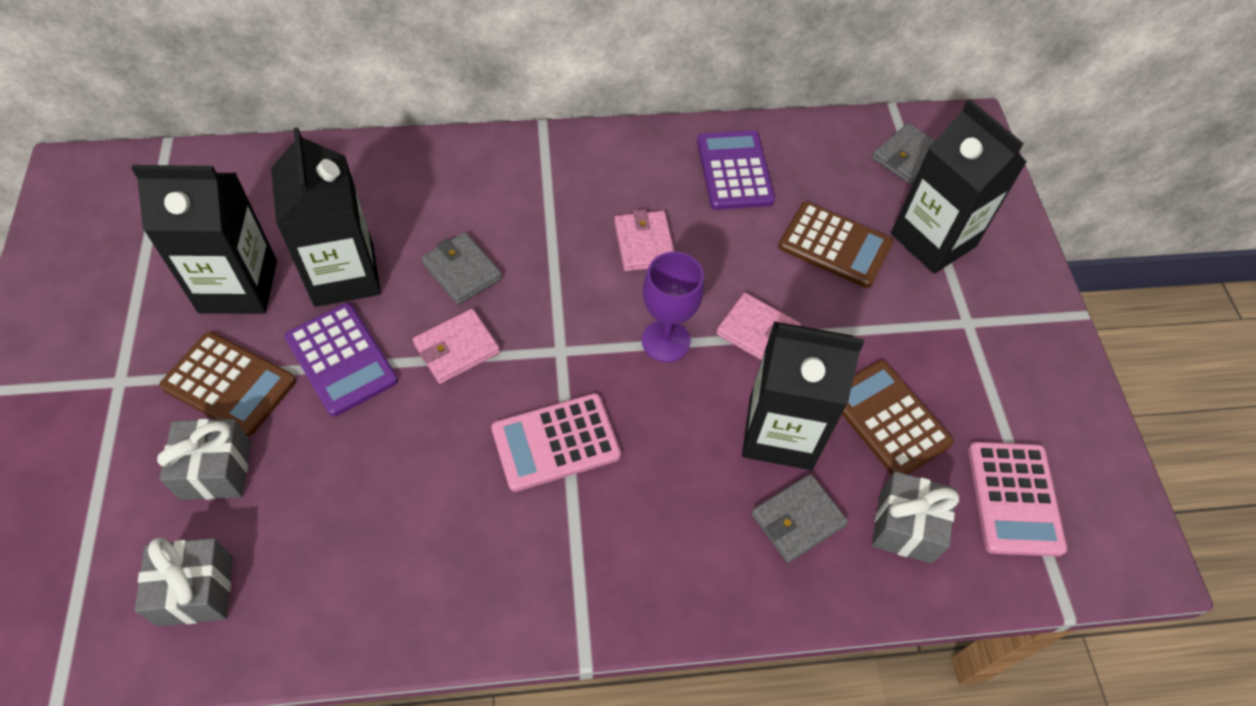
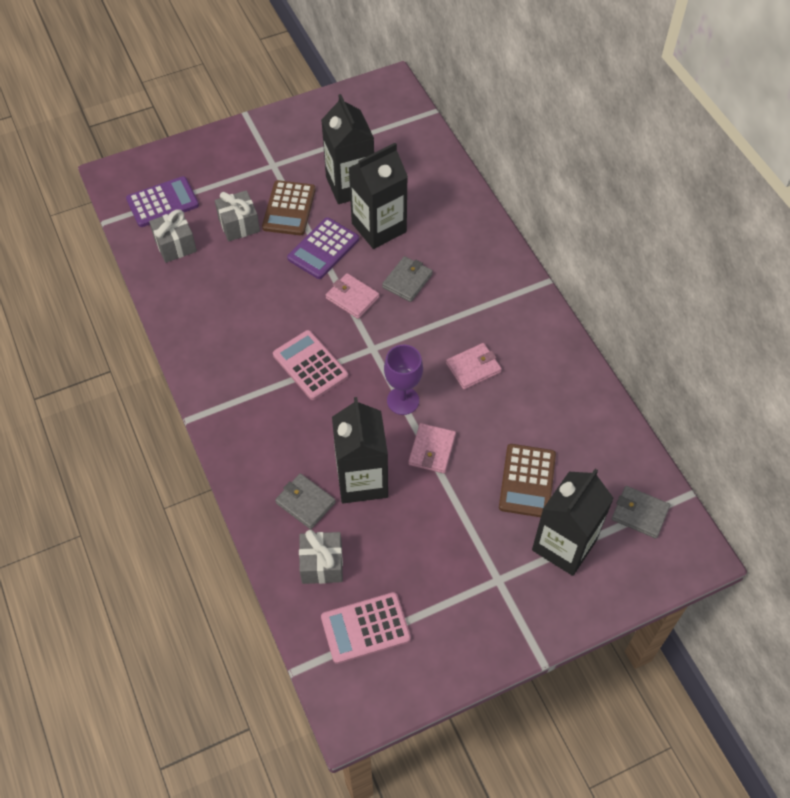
camera: 75 degrees right, 0 degrees up
purple calculator [697,130,775,210] -> purple calculator moved to [126,176,199,227]
brown calculator [842,360,954,475] -> none

